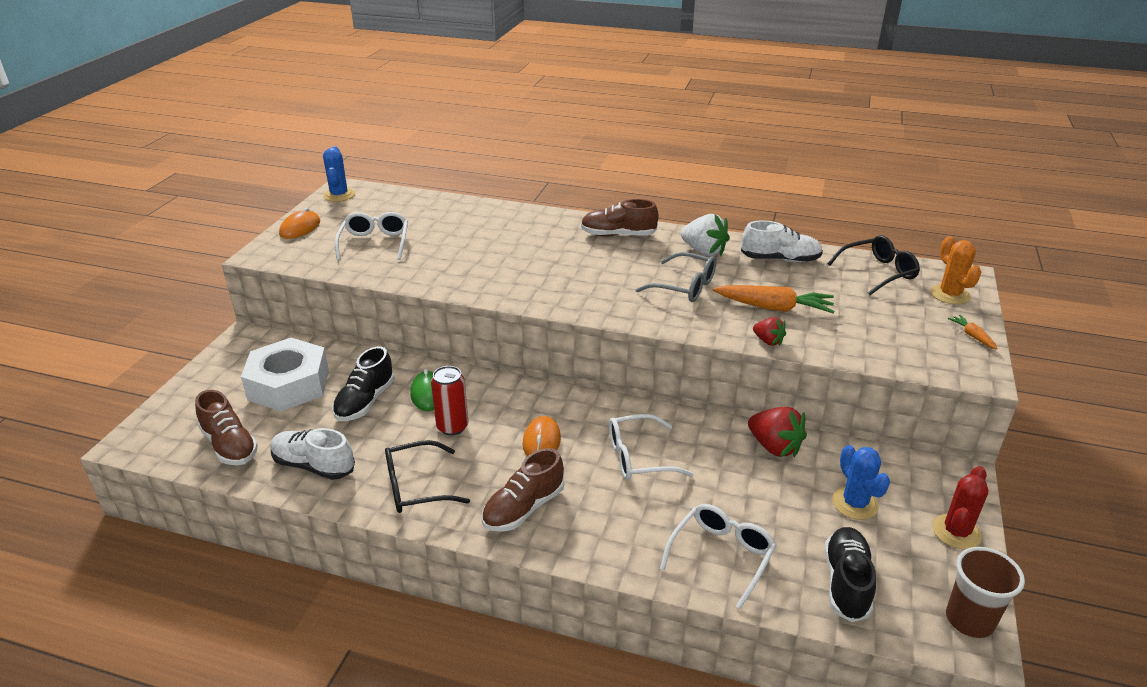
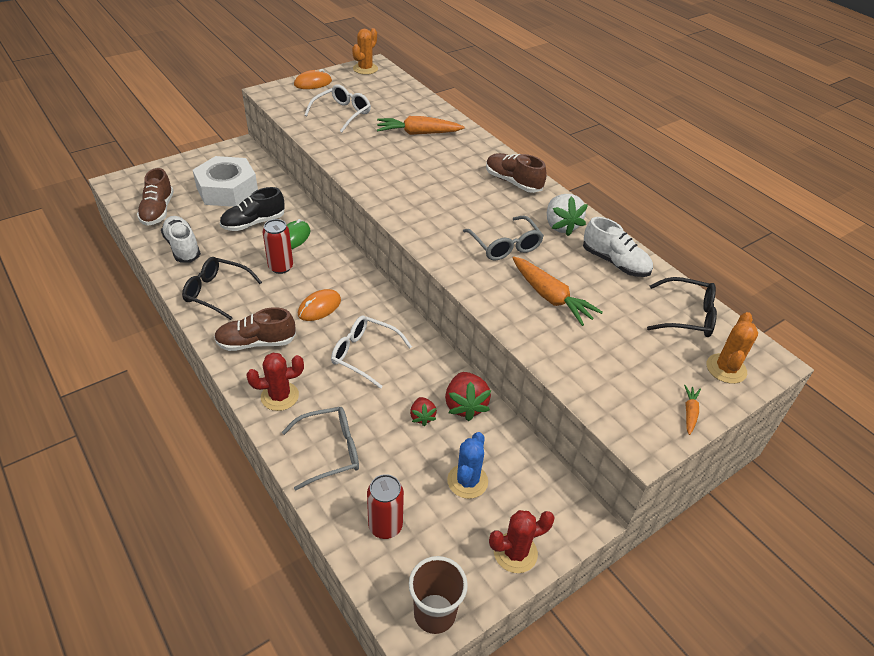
camera: 35 degrees right, 10 degrees up
blue cactus [323,146,355,202] -> orange cactus [352,28,378,75]
white glasses [660,504,776,609] -> grey glasses [282,407,359,491]
red strawberry [753,317,786,346] -> red strawberry moved to [410,397,437,426]
black shoe [824,527,876,622] -> red can [367,474,404,539]
none -> red cactus [246,352,304,411]
none -> orange carrot [377,116,464,135]

